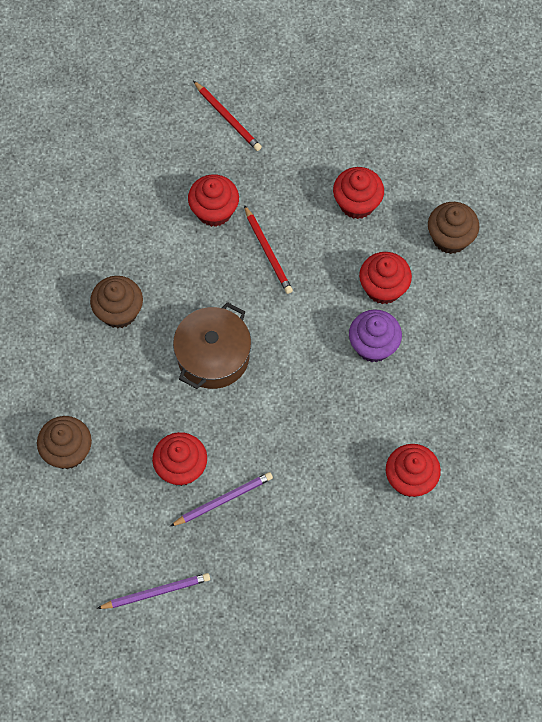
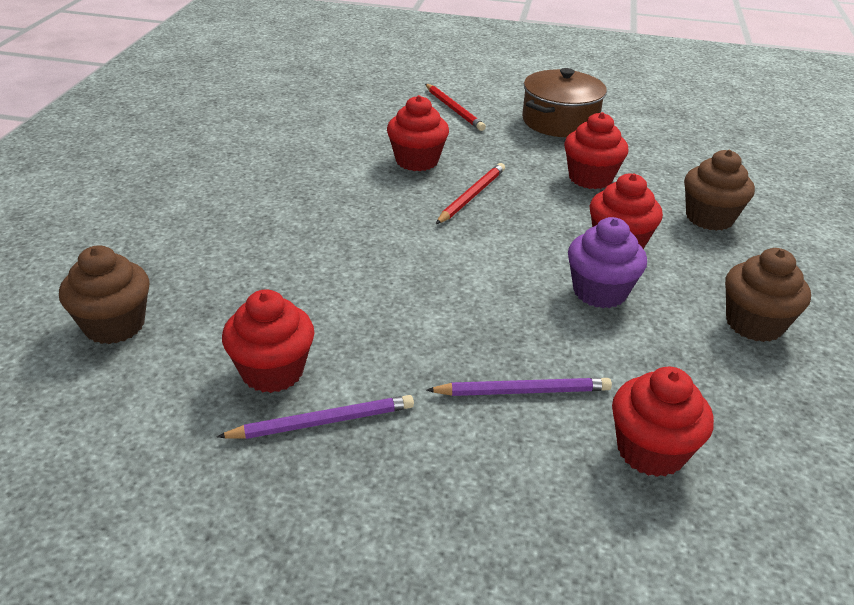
camera: 10 degrees right, 30 degrees down
brown cupcake [90,276,143,329] -> brown cupcake moved to [725,248,811,342]
purple pencil [96,573,210,609] -> purple pencil moved to [426,378,612,396]
brown pot [173,302,251,389] -> brown pot moved to [522,68,607,137]
red pencil [244,205,293,294] -> red pencil turned 135 degrees counterclockwise [436,163,505,224]

